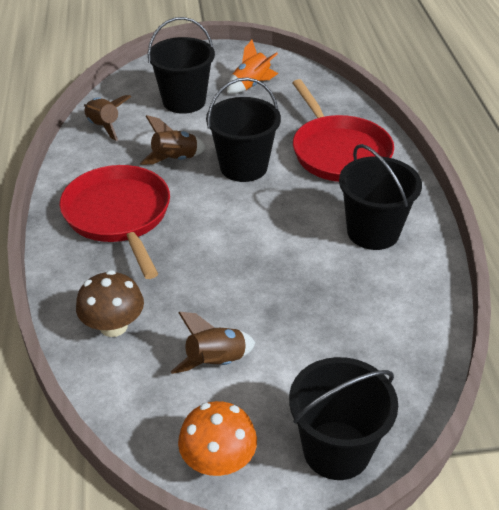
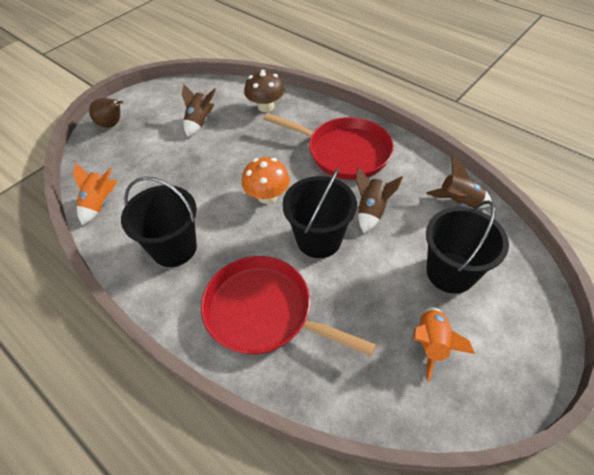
camera: 140 degrees right, 10 degrees up
orange mushroom [178,401,257,476] -> orange mushroom moved to [242,157,290,204]
black bucket [289,357,398,480] -> brown pear [89,98,123,128]
none -> orange rocket [73,162,117,225]

